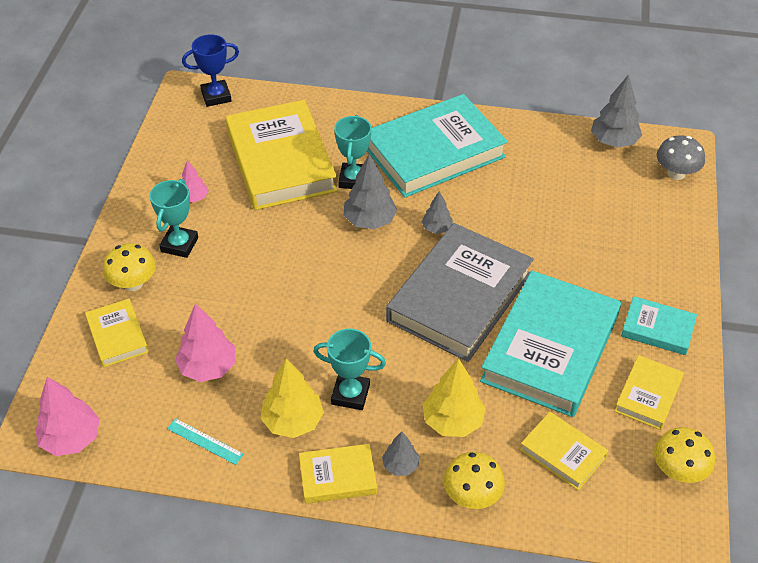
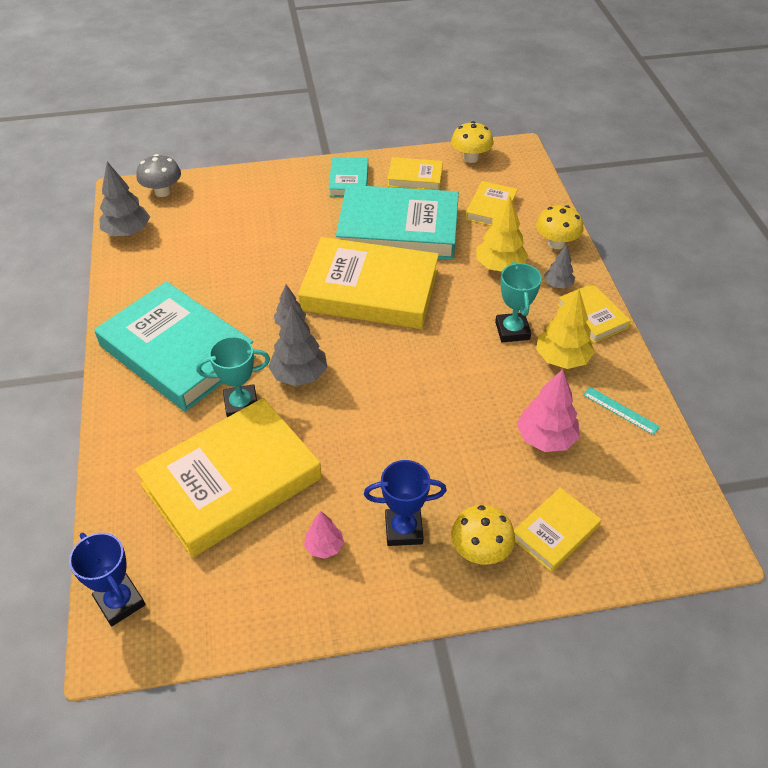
camera: 110 degrees left, 0 degrees up
pink tree [35,377,100,456] -> none
turquoise trophy [150,179,198,258] -> blue trophy [364,460,447,546]
turquoise ruler [167,418,244,465] -> turquoise ruler turned 60 degrees counterclockwise [583,387,660,435]
grey book [386,223,534,362] -> yellow book [298,237,439,329]

